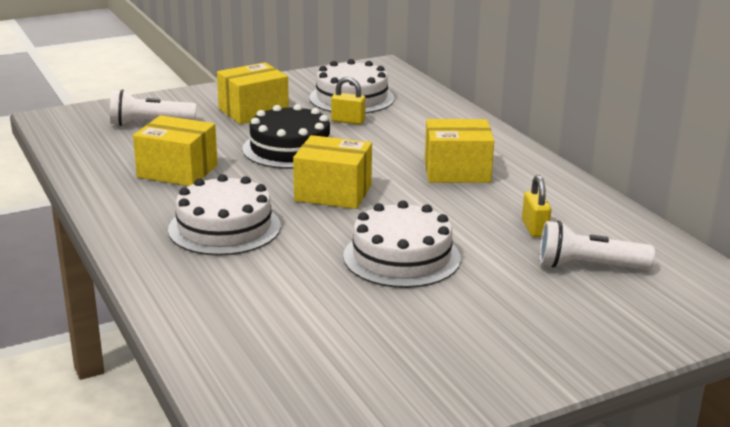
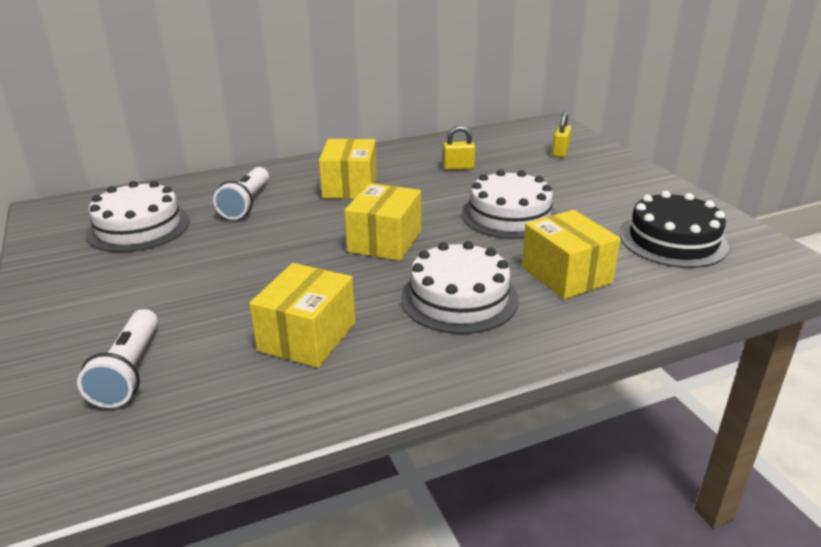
camera: 85 degrees left, 5 degrees up
yellow box [217,62,289,124] -> yellow box moved to [522,210,621,299]
black cake [242,104,331,169] -> black cake moved to [620,191,729,268]
yellow padlock [331,77,366,125] -> yellow padlock moved to [552,111,572,158]
white flashlight [539,221,655,269] -> white flashlight moved to [213,167,269,220]

